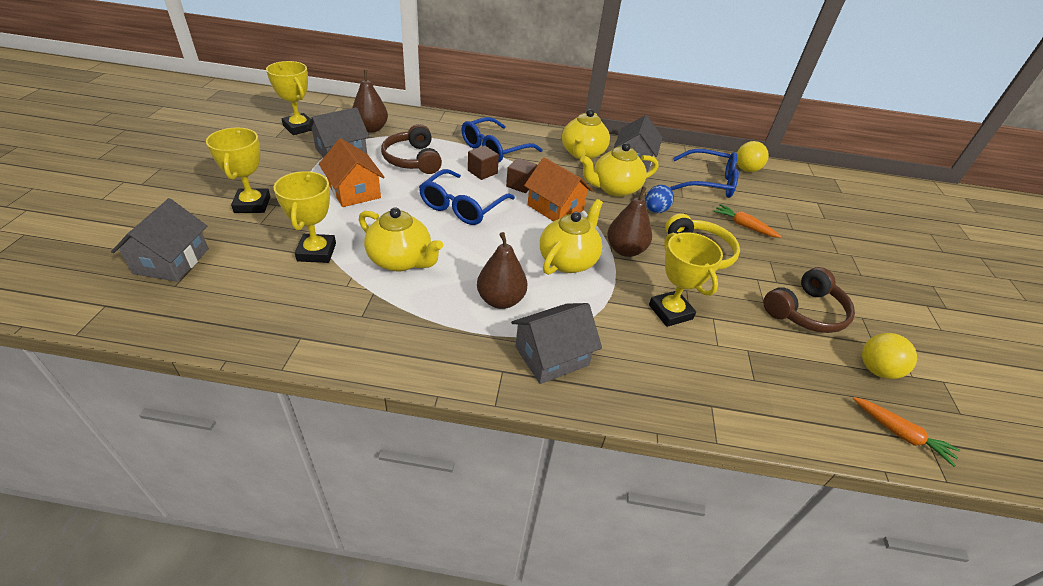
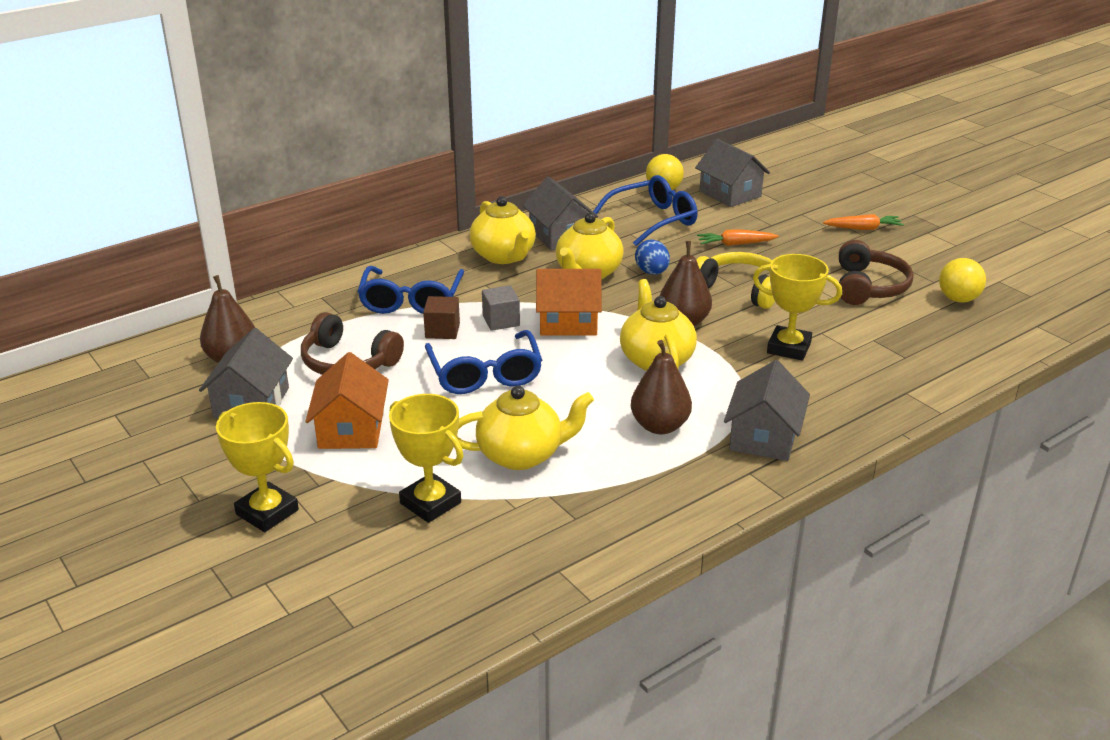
camera: 40 degrees left, 10 degrees down
grey house [111,198,209,282] -> grey house moved to [695,139,770,207]
yellow trophy [266,61,312,135] -> none
orange house [319,138,385,207] -> orange house turned 75 degrees clockwise [305,352,389,449]
brown cube [506,158,537,193] -> grey cube [482,285,520,331]
orange carrot [853,397,960,467] -> orange carrot moved to [823,214,904,230]

